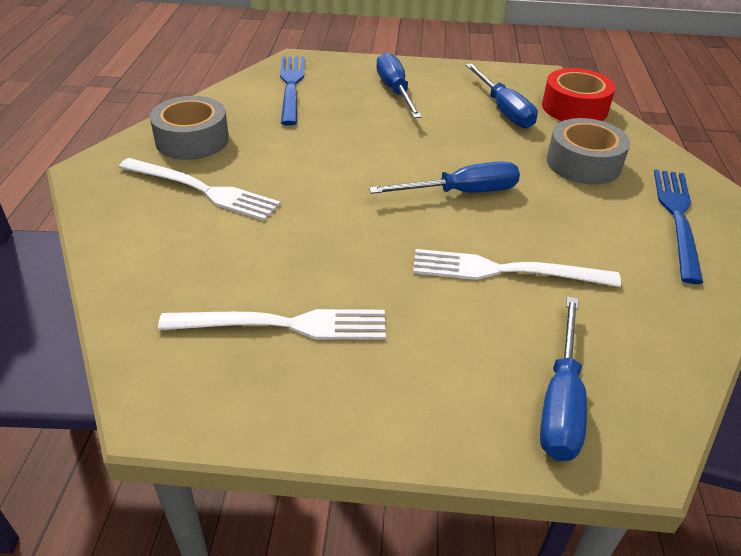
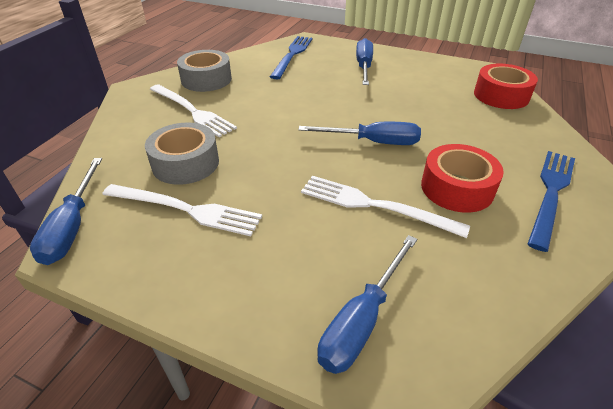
camera: 20 degrees right, 0 degrees up
blue screwdriver [466,64,538,128] -> blue screwdriver moved to [30,158,102,265]
grey tape [547,118,630,185] -> grey tape moved to [145,122,219,185]
none -> red tape [421,144,504,213]

